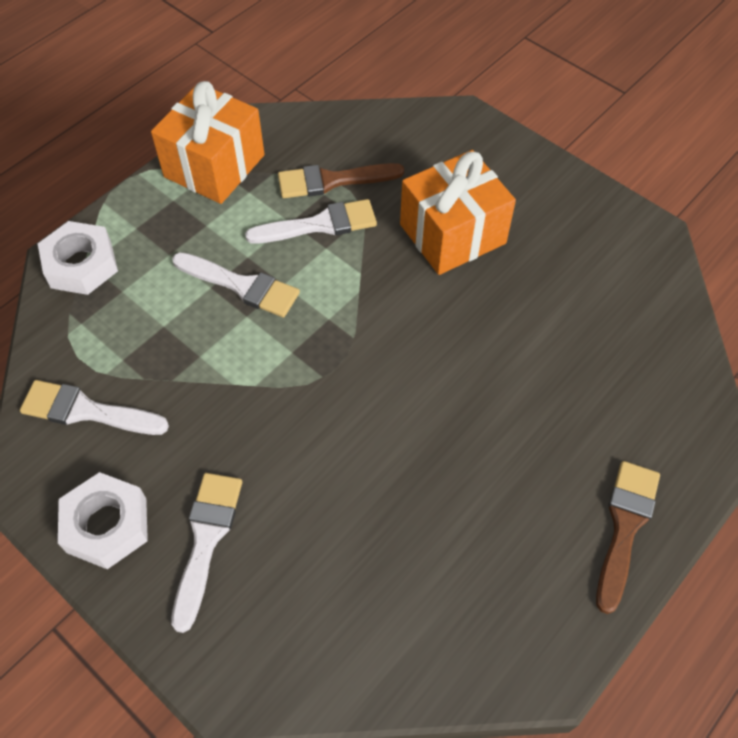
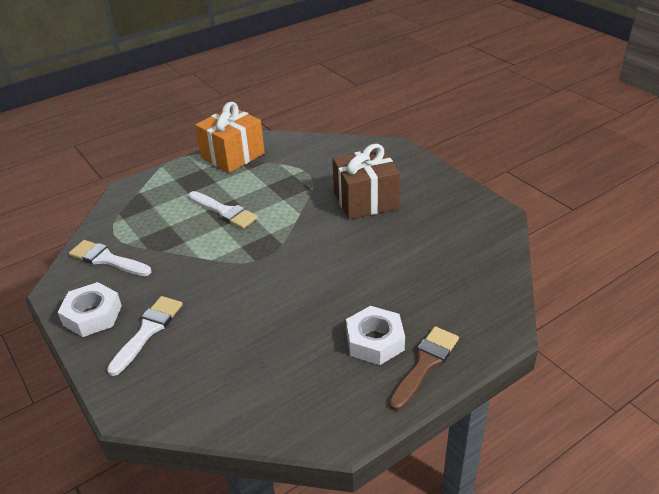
camera: 15 degrees right, 20 degrees down
white nut [38,221,118,295] -> white nut moved to [346,306,405,365]
white brush [245,199,377,244] -> none
brown brush [278,163,404,198] -> none
orange gift [400,150,516,275] -> brown gift [333,144,400,219]

